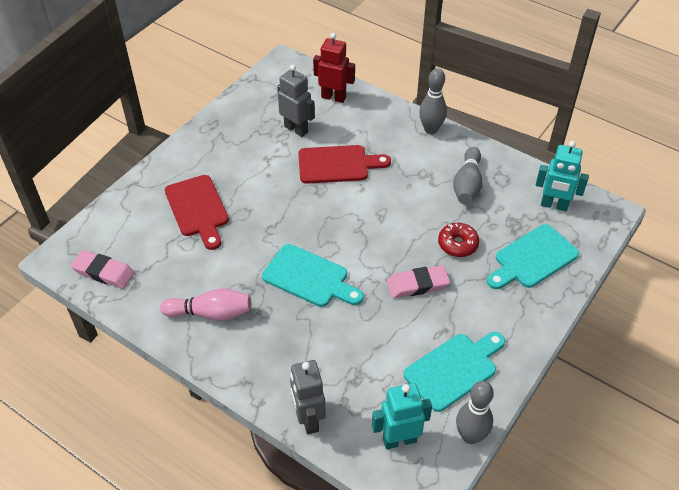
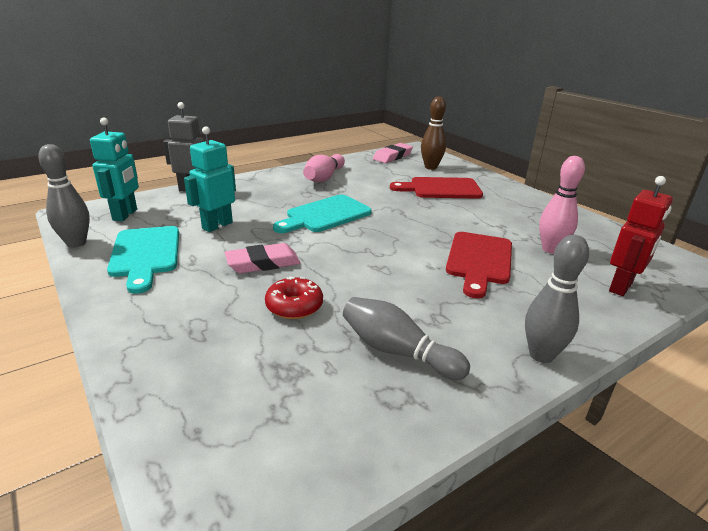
camera: 110 degrees right, 20 degrees down
grey robot [277,65,315,137] -> pink bowling pin [539,156,585,254]
pink eraser [387,265,450,298] -> pink eraser turned 60 degrees clockwise [224,243,301,273]
turquoise cutting board [487,224,579,289] -> none
turquoise robot [536,141,589,211] -> turquoise robot moved to [184,126,236,232]
none -> brown bowling pin [421,96,446,170]

